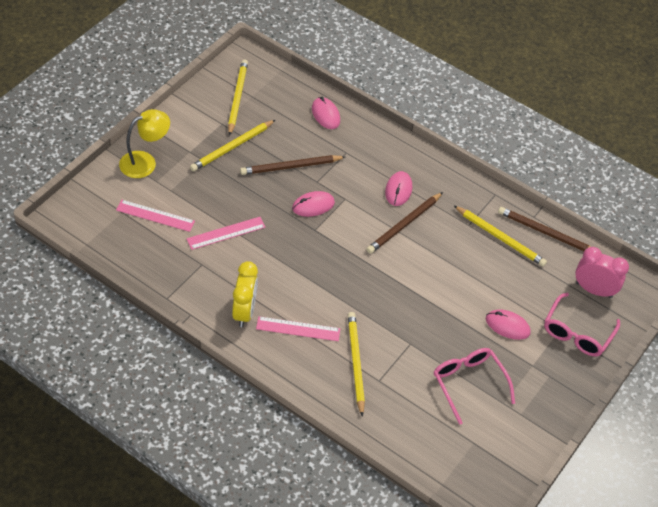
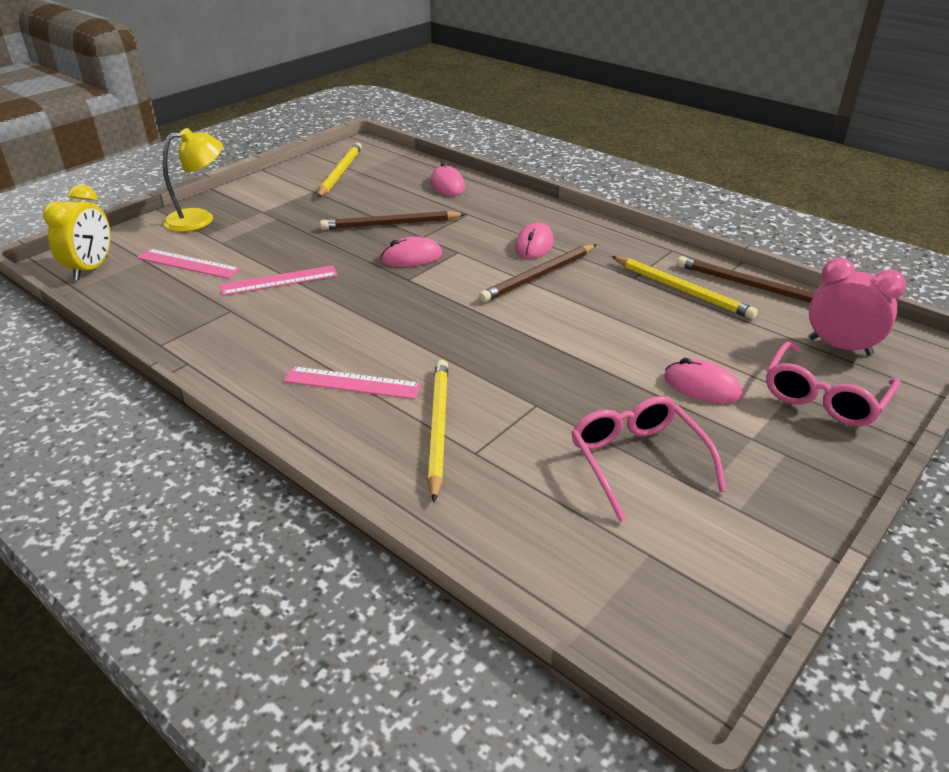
camera: 10 degrees right, 15 degrees down
yellow pencil [190,120,275,171] -> none
yellow clock [232,261,258,327] -> yellow clock moved to [43,185,111,280]

